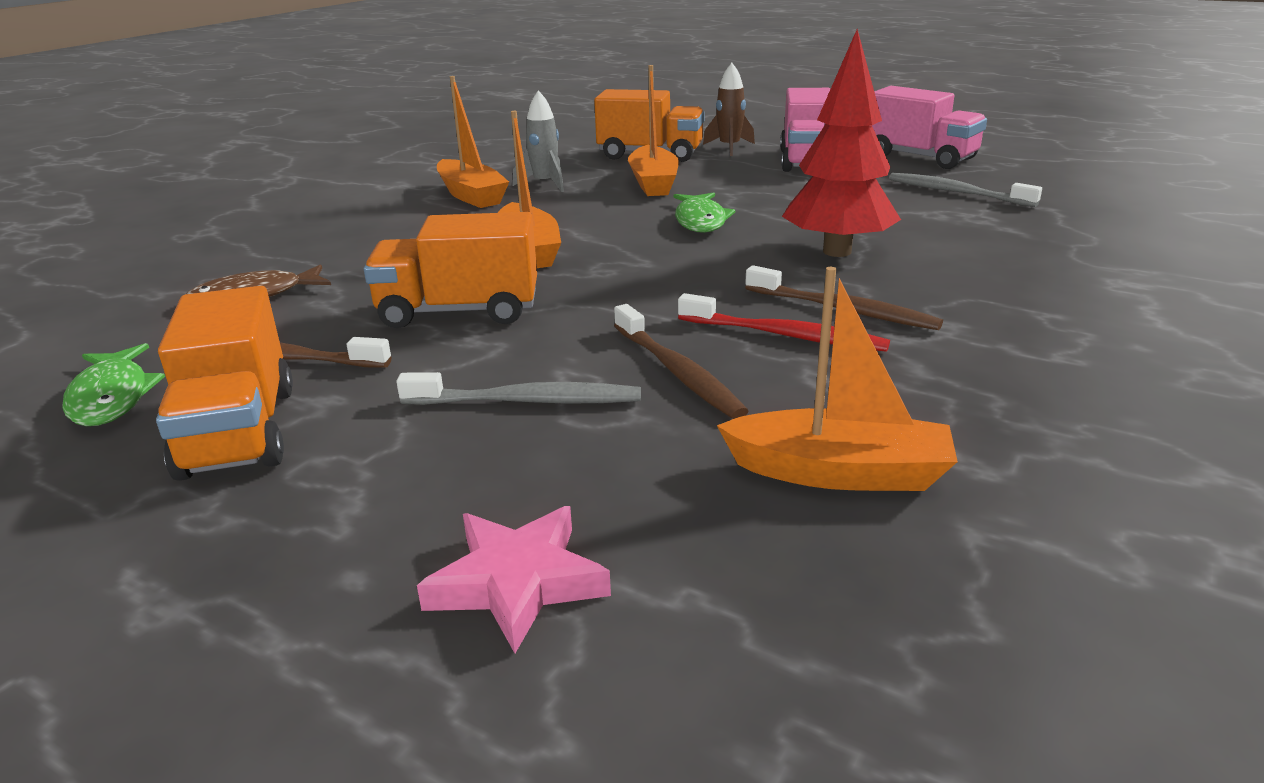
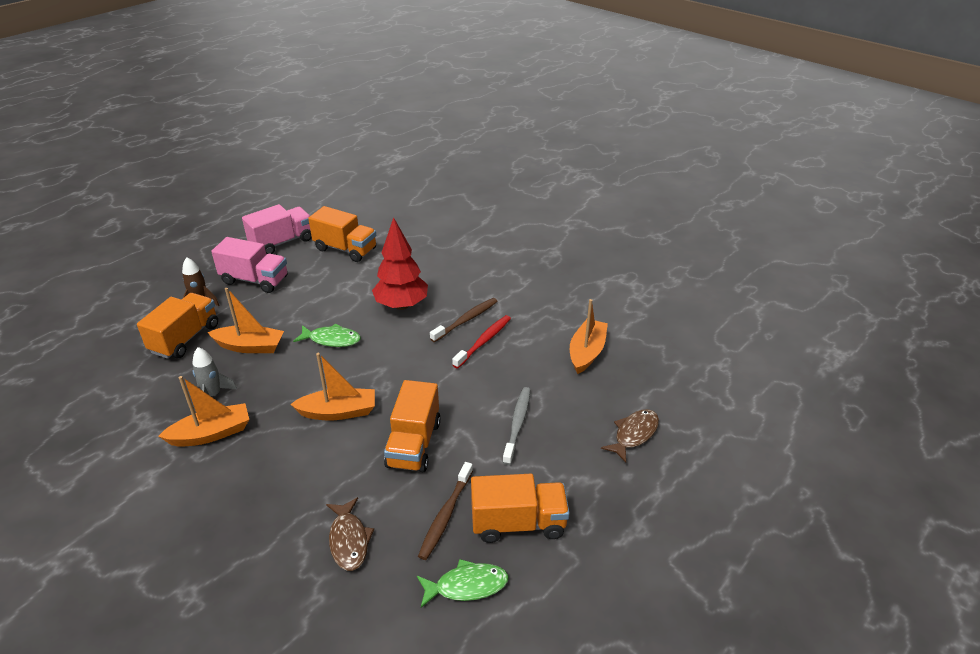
camera: 80 degrees left, 10 degrees up
pink star [417,506,611,653] -> brown fish [601,409,659,463]
brown toothbrush [614,304,748,419] -> none
grey toothbrush [889,173,1042,207] -> orange truck [308,206,376,262]

